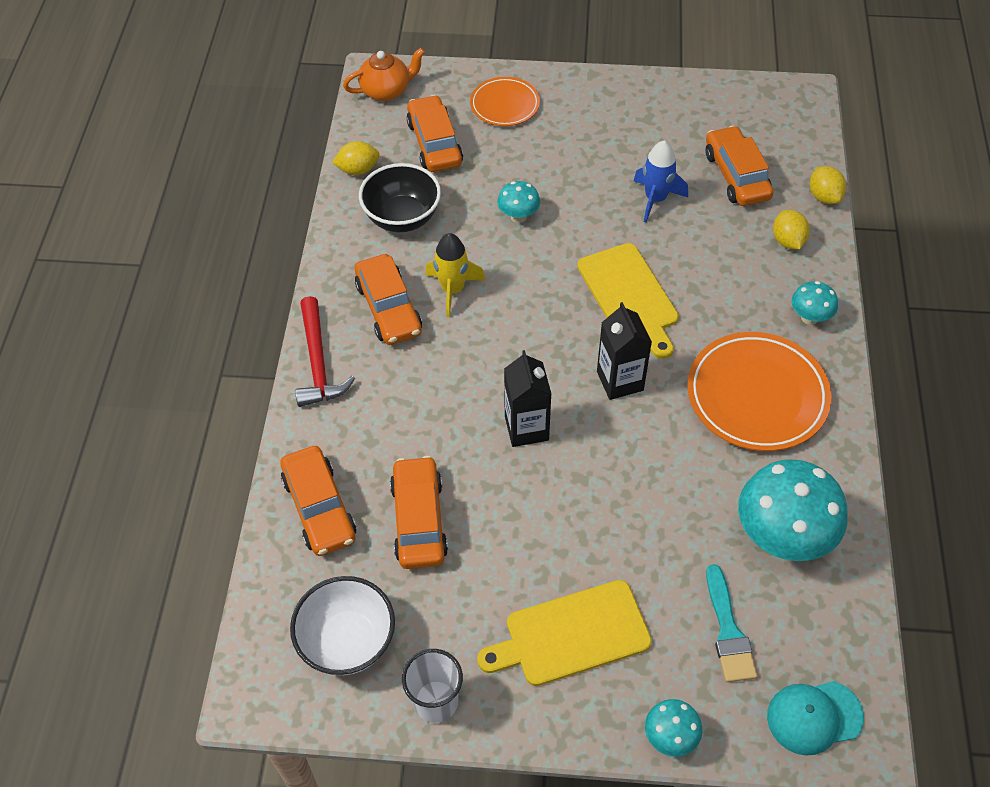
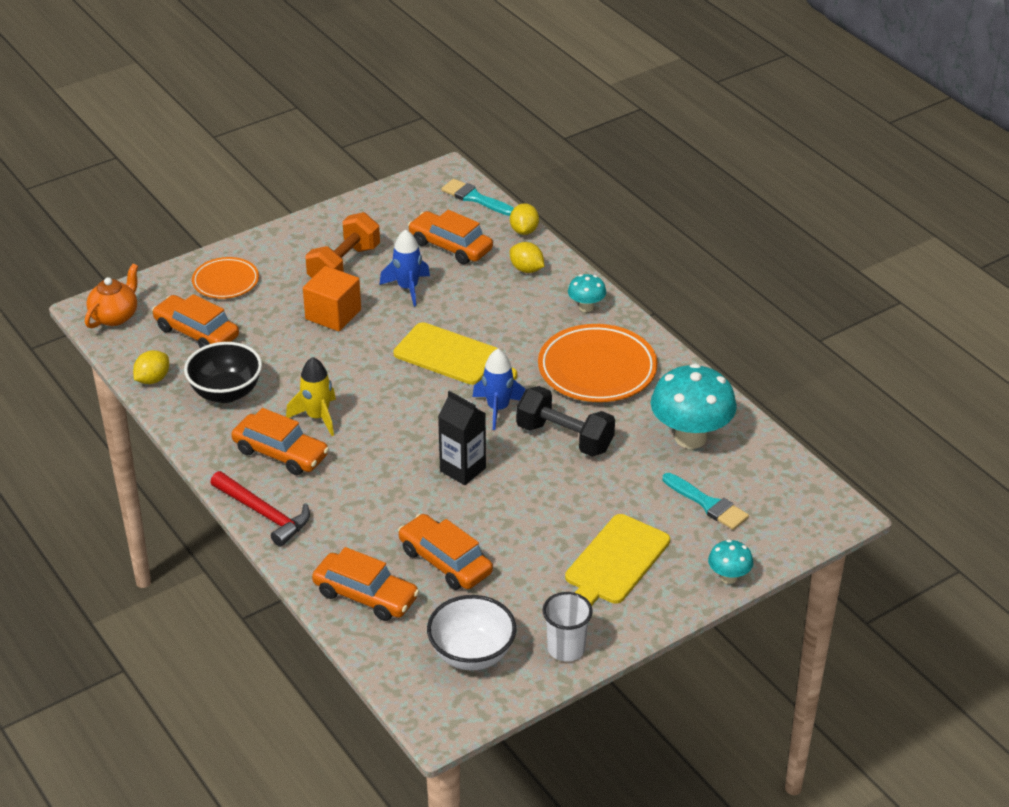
camera: 40 degrees left, 15 degrees down
turquoise mushroom [497,181,540,223] -> none
black carton [597,302,652,400] -> blue rocket [472,349,526,430]
turquoise cap [767,681,864,756] -> none
yellow lemon [810,166,846,204] -> yellow lemon turned 60 degrees clockwise [510,203,539,235]
none -> orange cube [303,266,361,331]
none -> orange dumbbell [305,212,380,278]
none -> turquoise brush [441,179,514,216]
none -> black dumbbell [516,386,615,457]

